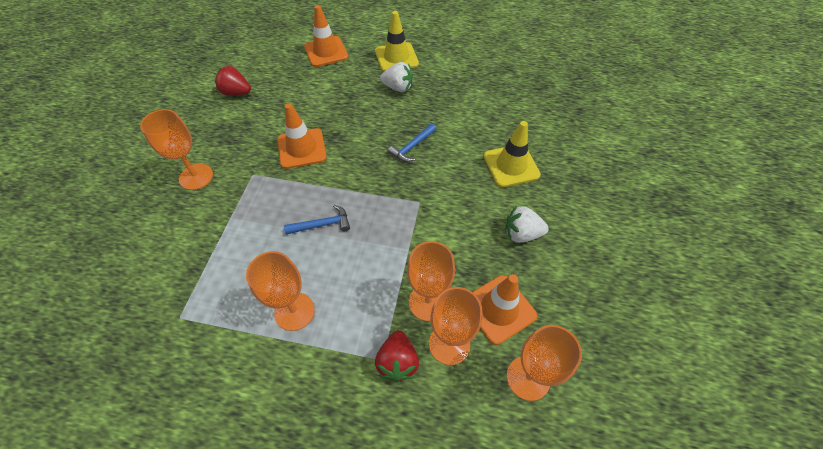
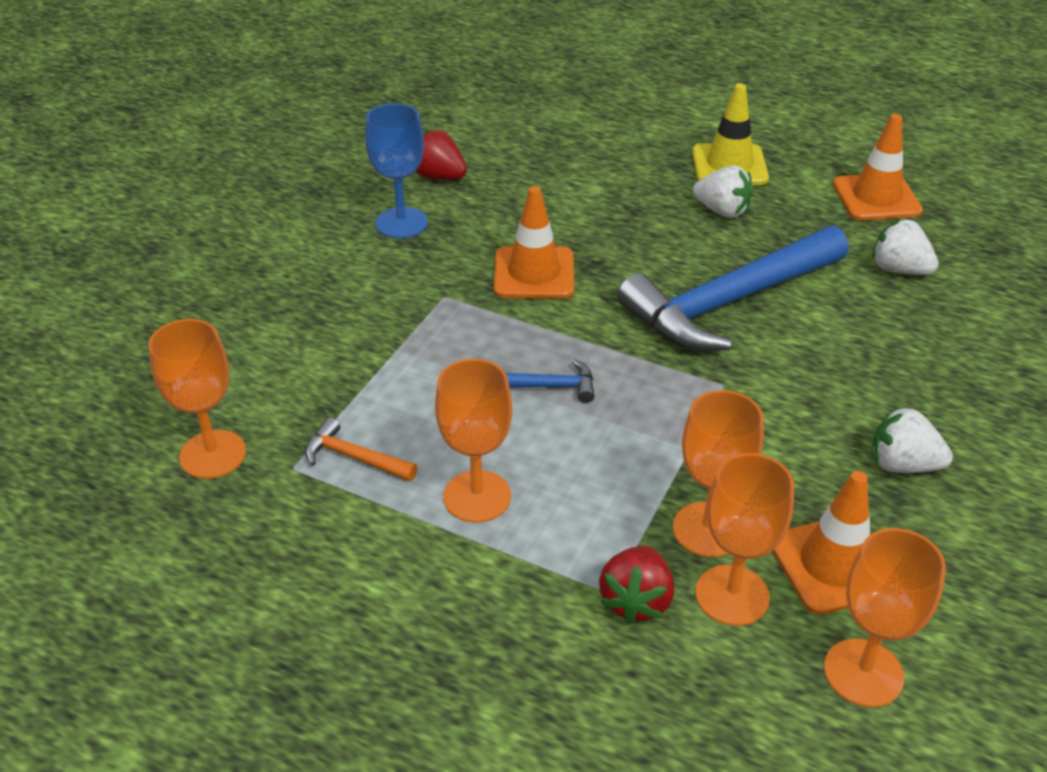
camera: 15 degrees right, 15 degrees down
orange goblet [140,109,213,190] -> orange goblet moved to [148,319,246,479]
orange traffic cone [304,5,348,67] -> orange traffic cone moved to [833,114,923,220]
blue hammer [388,123,436,162] -> blue hammer [617,225,849,351], size x2.42
yellow traffic cone [483,121,541,187] -> none
none -> orange hammer [305,417,417,482]
none -> blue goblet [365,103,428,238]
none -> white strawberry [872,219,939,275]

